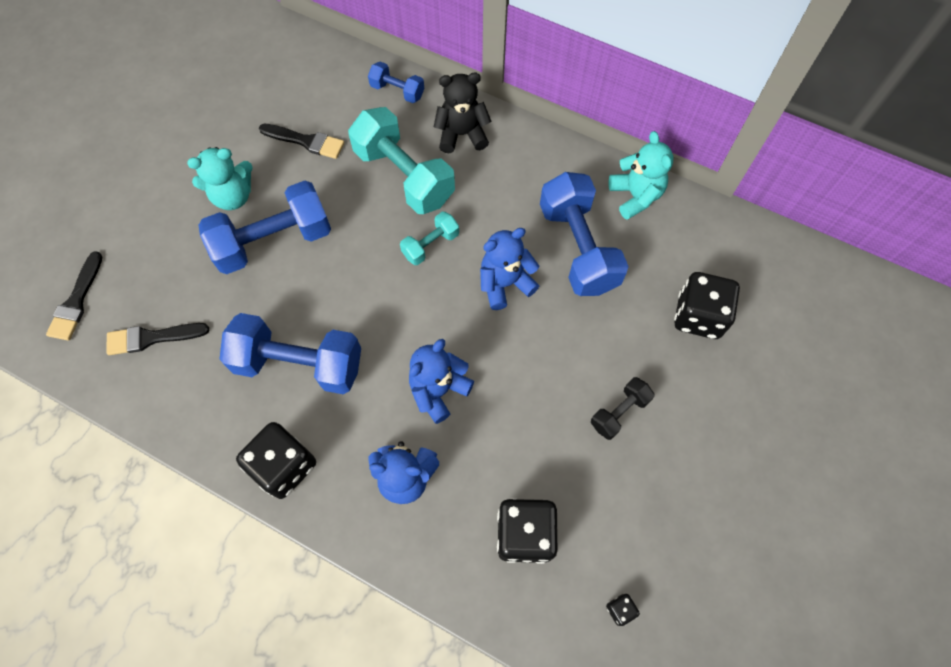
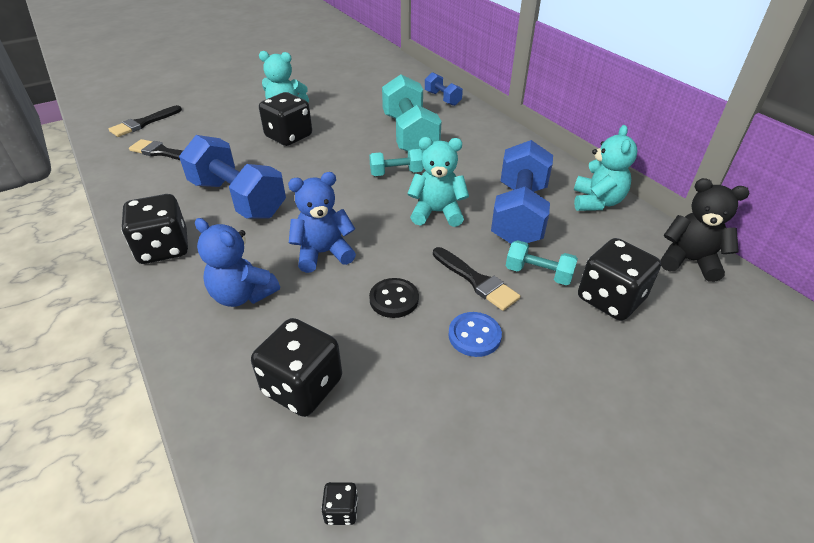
camera: 30 degrees right, 25 degrees down
blue dumbbell [199,181,331,274] -> black dice [259,92,312,146]
black brush [259,124,344,159] -> black brush moved to [433,247,520,311]
black teddy bear [434,73,492,153] -> black teddy bear moved to [660,178,749,282]
blue teddy bear [480,228,539,310] -> turquoise teddy bear [407,137,469,227]
black dumbbell [591,377,655,440] -> blue button [448,312,502,357]
none -> black button [369,278,419,318]
none -> turquoise dumbbell [506,240,578,285]

